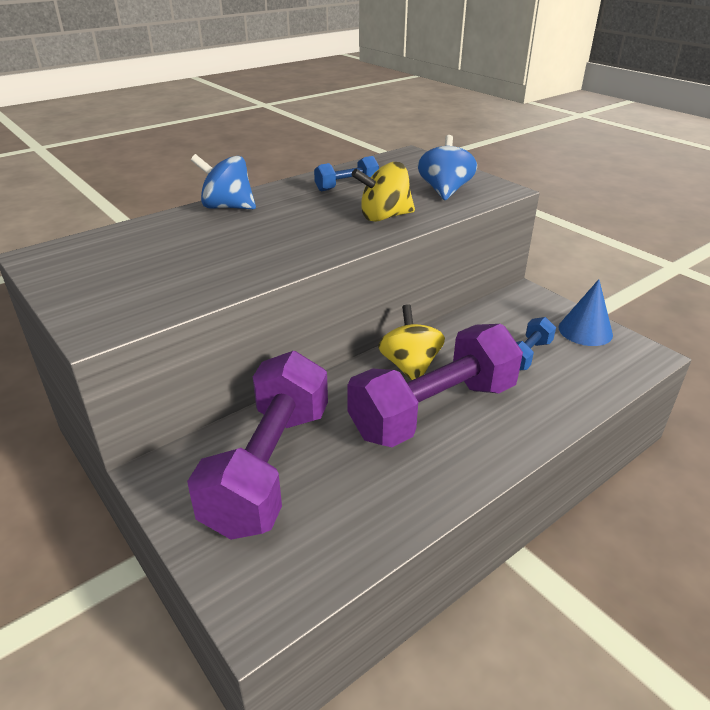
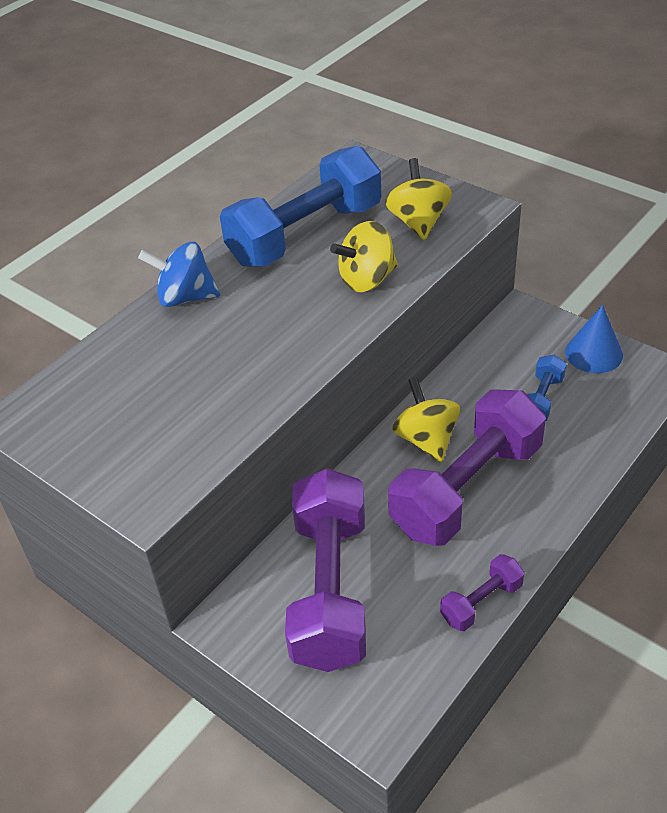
camera: 10 degrees left, 10 degrees up
blue dumbbell [314,156,379,191] -> blue dumbbell [220,146,381,267], size x2.21
blue spinning top [418,135,477,200] -> yellow spinning top [385,158,452,240]
none -> purple dumbbell [440,554,525,631]

